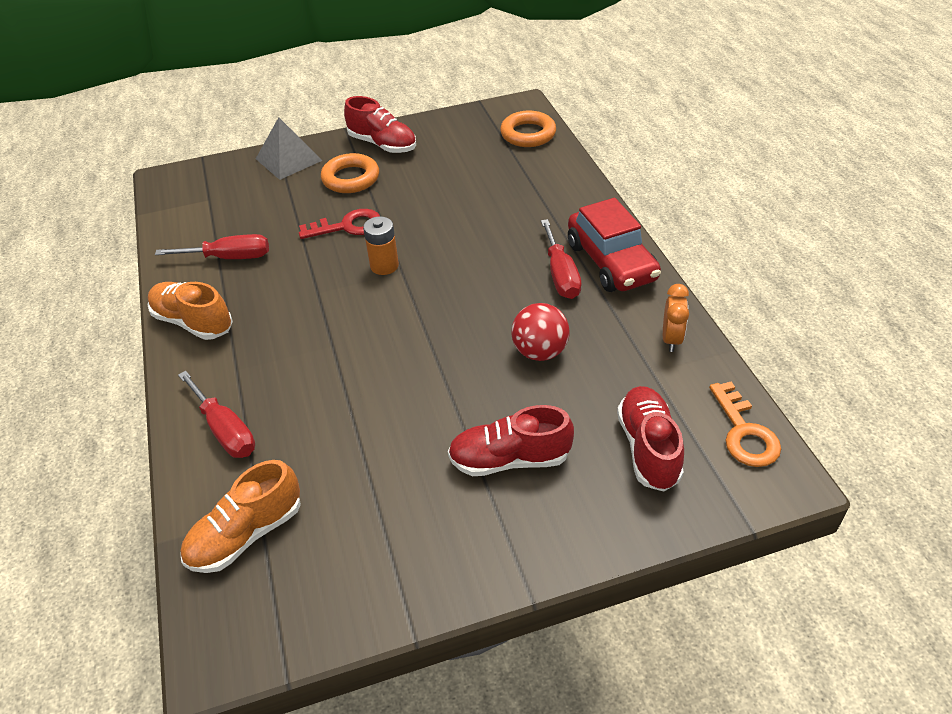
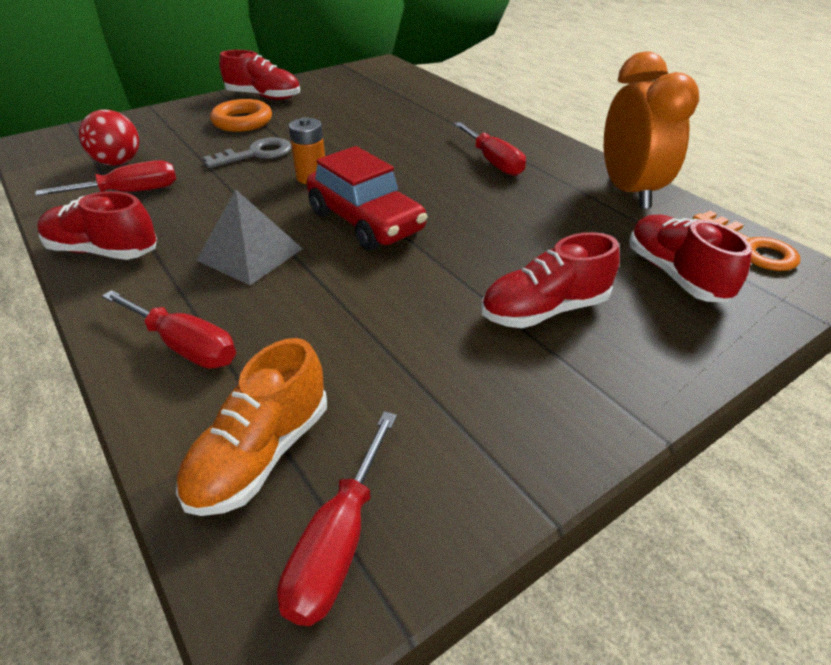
camera: 20 degrees left, 5 degrees down
orange shoe [148,282,233,340] -> red shoe [38,191,157,260]
grey pyramid [256,117,323,180] -> grey pyramid moved to [196,189,303,285]
red key [299,209,380,239] -> grey key [203,137,292,168]
orange ring [500,111,556,147] -> none
red ball [512,303,569,361] -> red ball moved to [79,110,139,166]
red car [568,198,661,292] -> red car moved to [306,146,427,251]
orange clock [663,284,689,352] -> orange clock [604,51,699,209], size x2.09
none -> red screwdriver [277,411,397,626]

